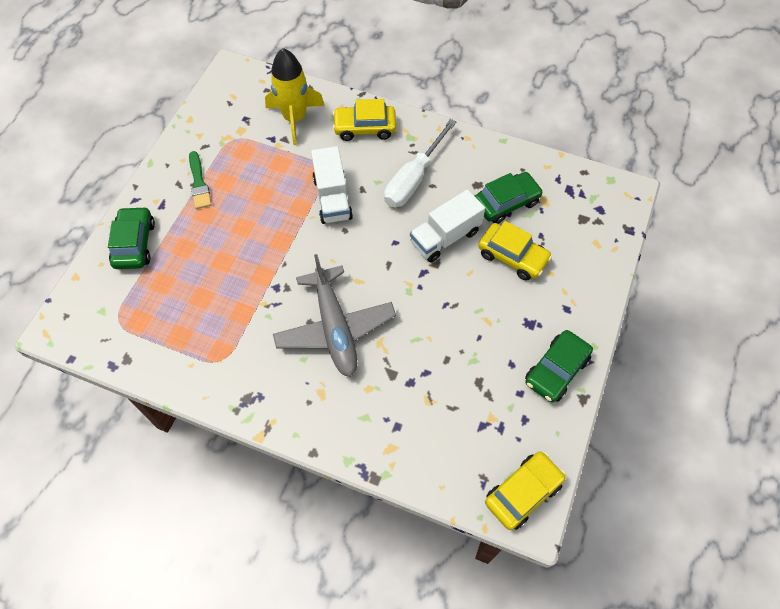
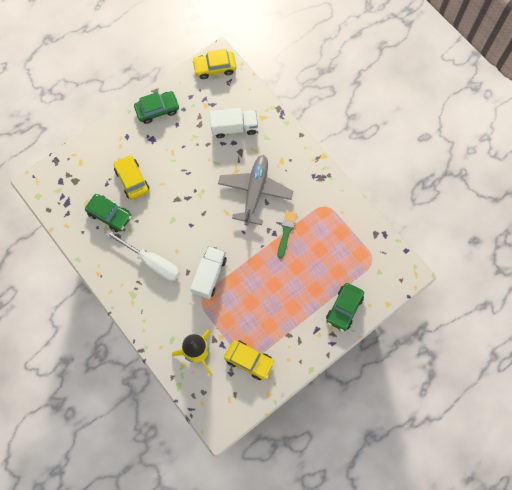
camera: 150 degrees left, 10 degrees up
green brush [189,151,212,209] -> green brush moved to [278,211,297,259]
yellow car [333,99,396,141] -> yellow car moved to [224,340,275,380]
white screwdriver [384,119,456,207] -> white screwdriver turned 60 degrees clockwise [105,230,180,281]
white truck [410,189,485,263] -> white truck moved to [210,108,258,138]
green car [475,172,543,224] -> green car turned 150 degrees counterclockwise [85,194,132,232]

